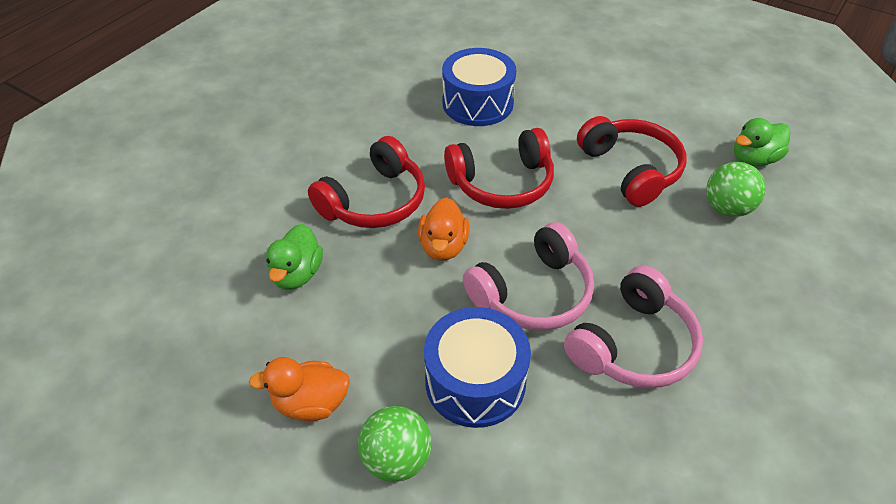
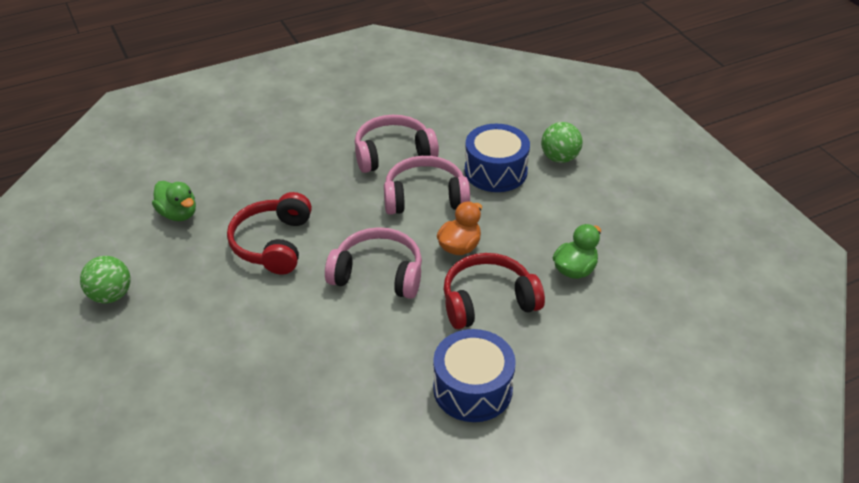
camera: 150 degrees left, 5 degrees down
orange duck [249,357,350,421] -> none
blue drum [442,48,516,126] -> blue drum moved to [433,329,516,422]
red headphones [444,128,554,209] -> pink headphones [325,227,422,299]
green ball [706,162,765,217] -> green ball moved to [80,256,131,304]
green duck [734,118,791,167] -> green duck turned 45 degrees clockwise [152,181,196,221]

